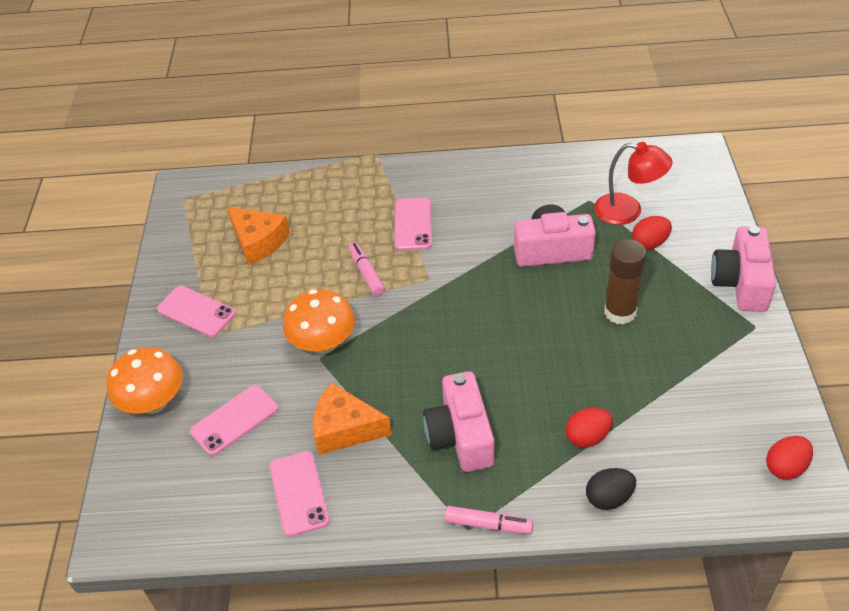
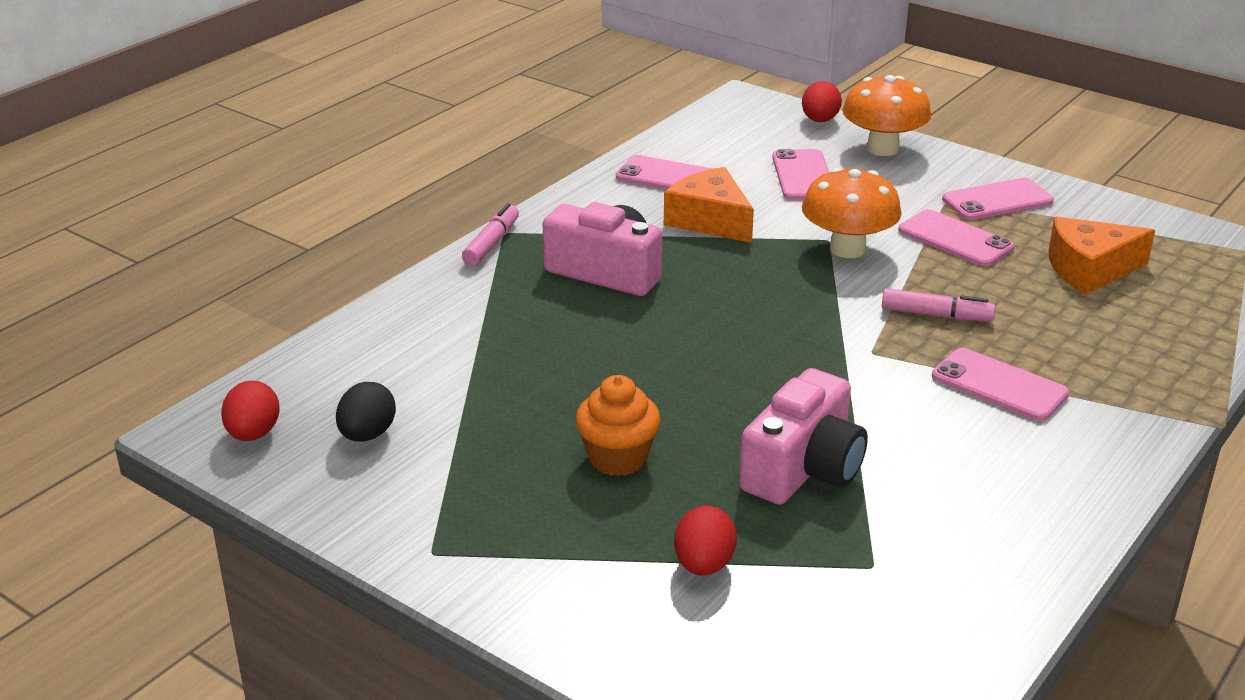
camera: 125 degrees right, 15 degrees down
orange cheese [313,382,392,455] -> orange cheese turned 90 degrees counterclockwise [664,167,754,243]
pink marker [444,506,533,534] -> pink marker turned 150 degrees clockwise [462,203,519,266]
red egg [565,408,613,448] -> red egg moved to [802,81,842,122]
black egg [586,468,636,510] -> black egg moved to [336,382,396,442]
red lamp [594,142,673,225] -> none
brown glue stick [604,239,647,325] -> orange cupcake [575,375,661,476]
pink camera [711,226,776,312] -> none
none -> pink phone [898,209,1014,267]

